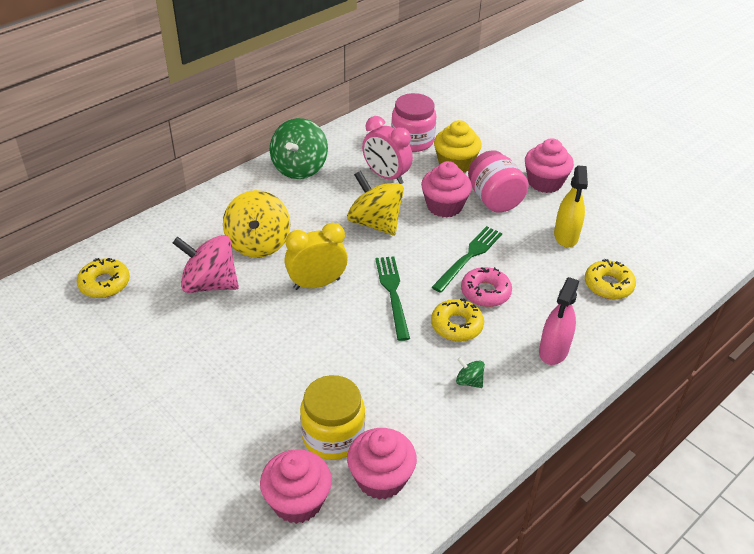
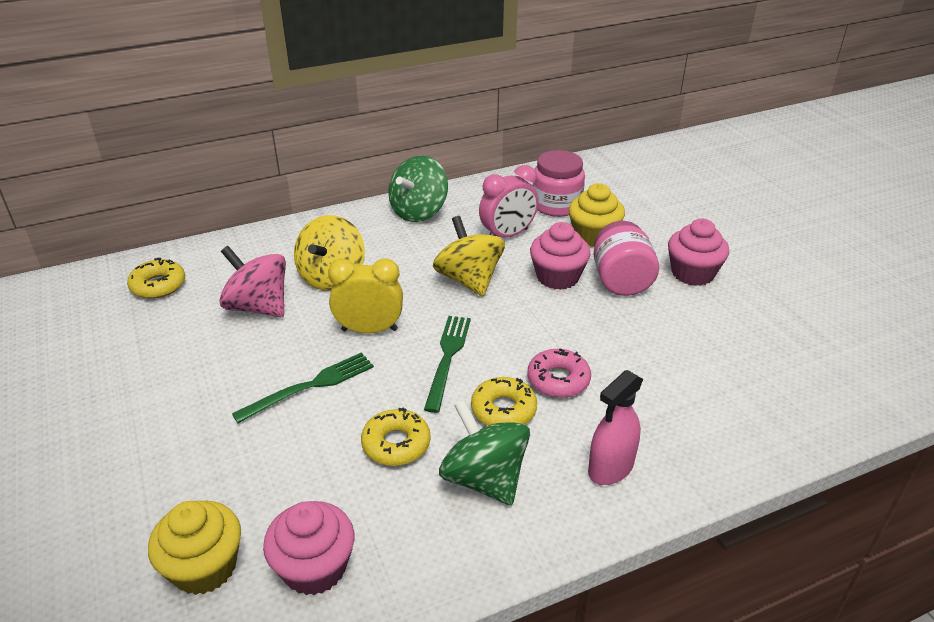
camera: 20 degrees right, 5 degrees down
pink cupcake [260,449,332,524] -> yellow cupcake [148,501,241,595]
yellow jar [300,375,365,460] -> none
pink clock [362,116,413,184] -> pink clock turned 90 degrees counterclockwise [479,165,539,238]
green fork [432,226,502,293] -> green fork moved to [232,352,374,423]
green spinning top [456,357,485,388] -> green spinning top [439,400,530,506], size x2.25
yellow spray bottle [554,165,588,247] -> none
yellow donut [585,259,636,299] -> yellow donut moved to [361,407,431,466]

